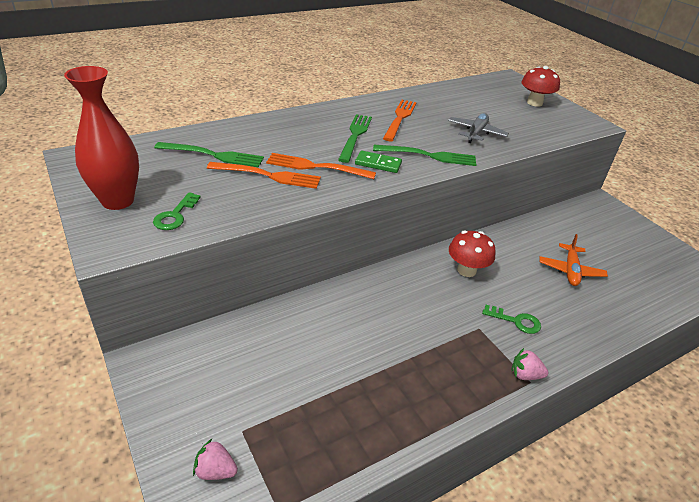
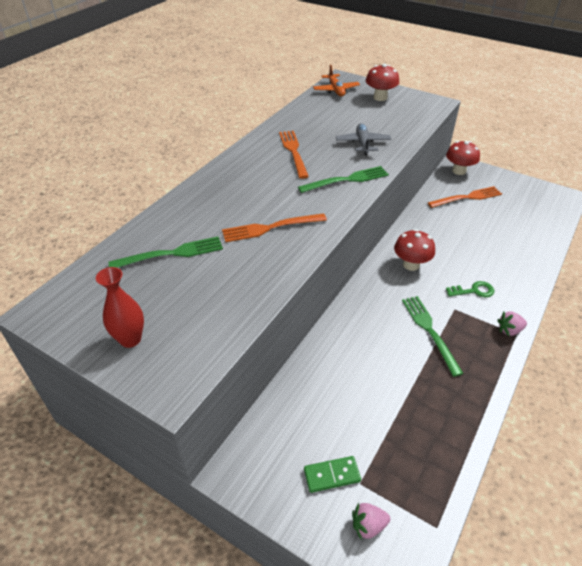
camera: 25 degrees left, 5 degrees up
red vase [64,66,139,210] -> red vase [96,267,144,348], size x0.65
green key [153,192,201,230] -> none
orange fork [207,162,321,189] -> orange fork moved to [428,186,502,208]
green fork [338,114,372,163] -> green fork moved to [402,296,464,377]
green domino [355,151,402,173] -> green domino moved to [304,456,361,493]
orange plane [540,234,608,286] -> orange plane moved to [313,65,360,96]
none -> red mushroom [446,141,480,175]

